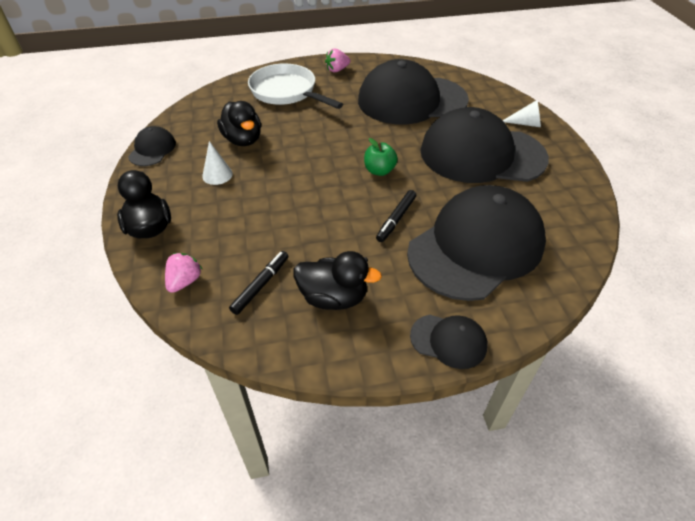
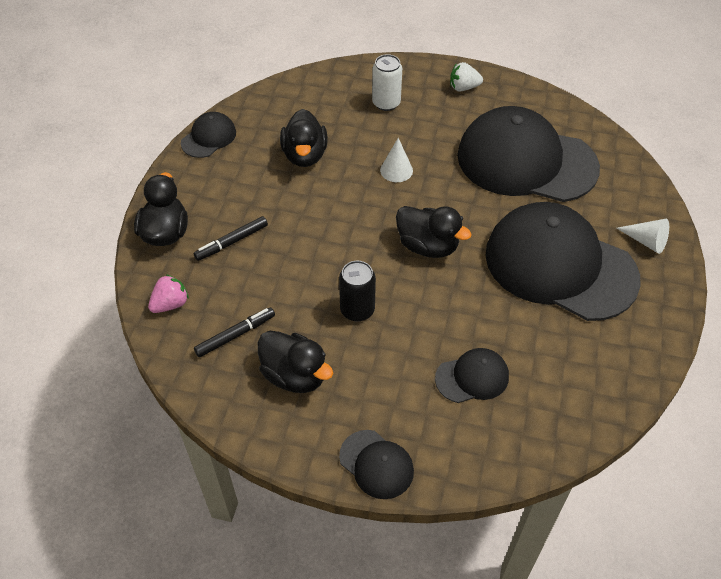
camera: 25 degrees right, 5 degrees up
white cone [202,141,233,185] -> white cone moved to [380,138,413,182]
white pan [248,63,343,109] -> white can [372,54,402,111]
pink strawberry [325,49,350,72] -> white strawberry [450,62,483,92]
green apple [364,138,398,176] -> black duck [396,206,472,258]
black marker [376,190,416,242] -> black marker moved to [193,216,268,261]
black cap [407,185,546,301] -> black cap [435,348,509,403], size x0.44
none -> black can [339,261,376,322]

